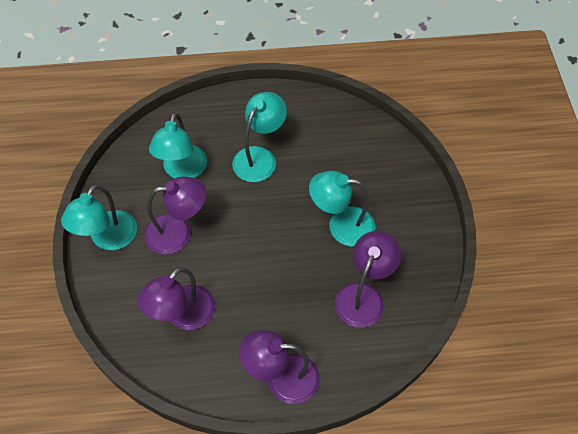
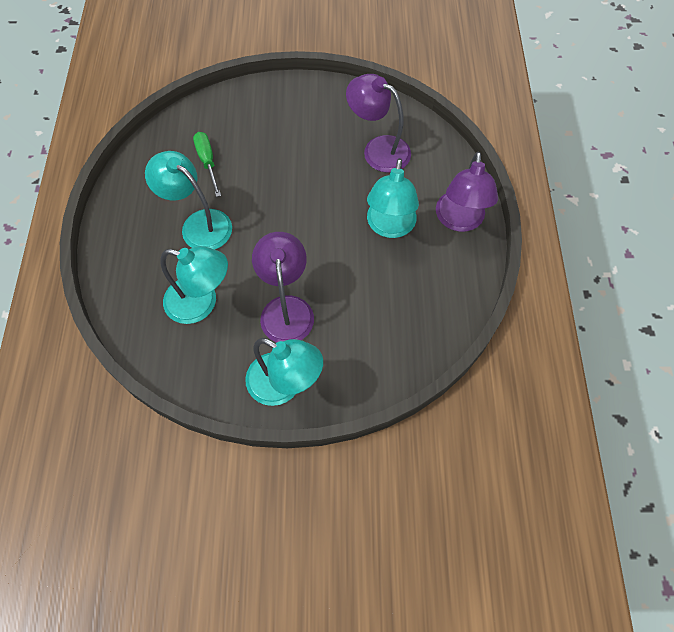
camera: 85 degrees left, 5 degrees up
purple lamp [137,267,215,330] -> none
turquoise lamp [309,171,375,247] -> turquoise lamp moved to [367,158,419,238]
none -> green screwdriver [193,132,221,197]

